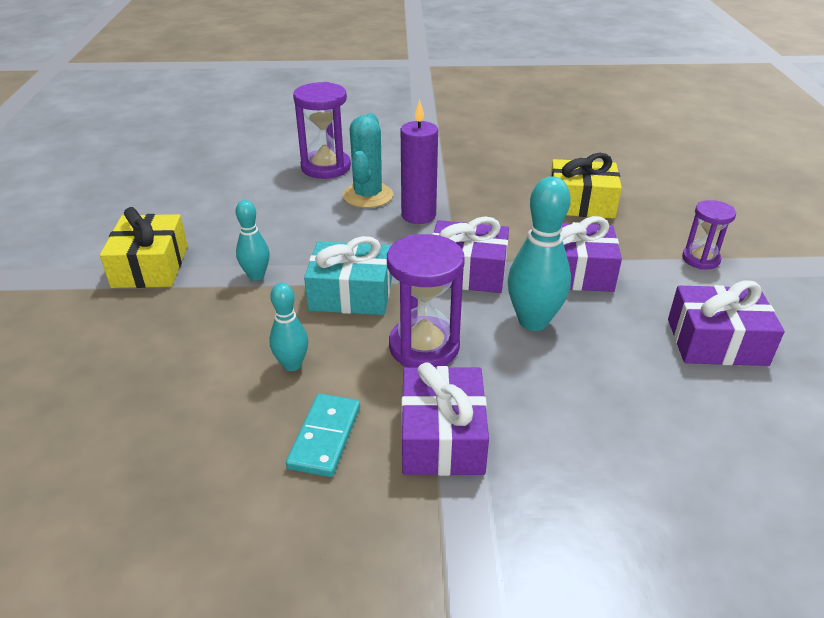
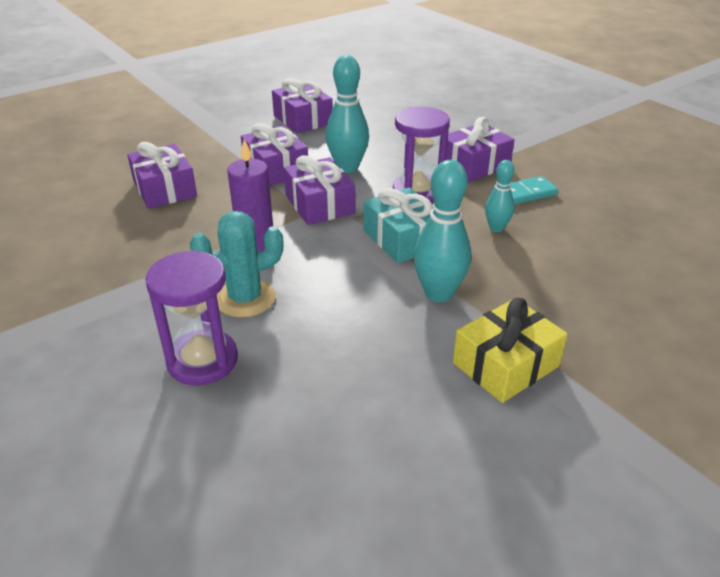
camera: 125 degrees left, 0 degrees up
turquoise bowling pin [236,200,270,281] -> turquoise bowling pin [413,160,471,302], size x1.72
yellow gift [551,153,622,218] -> purple gift [127,142,197,209]
purple hourglass [682,200,736,270] -> none

